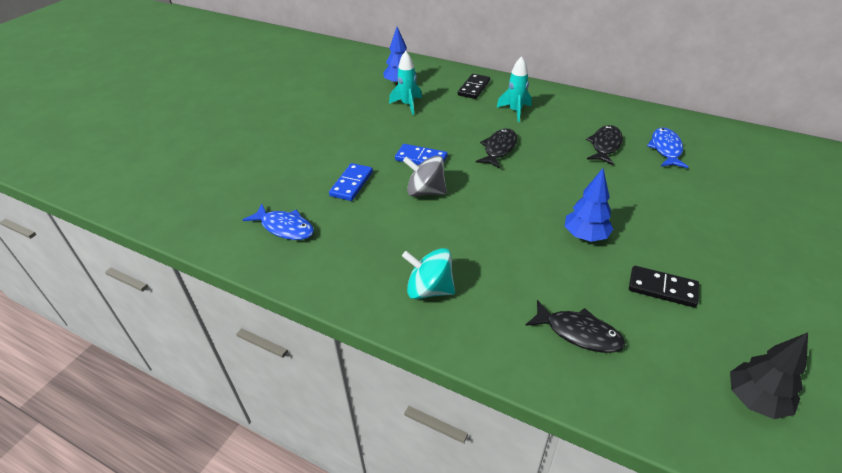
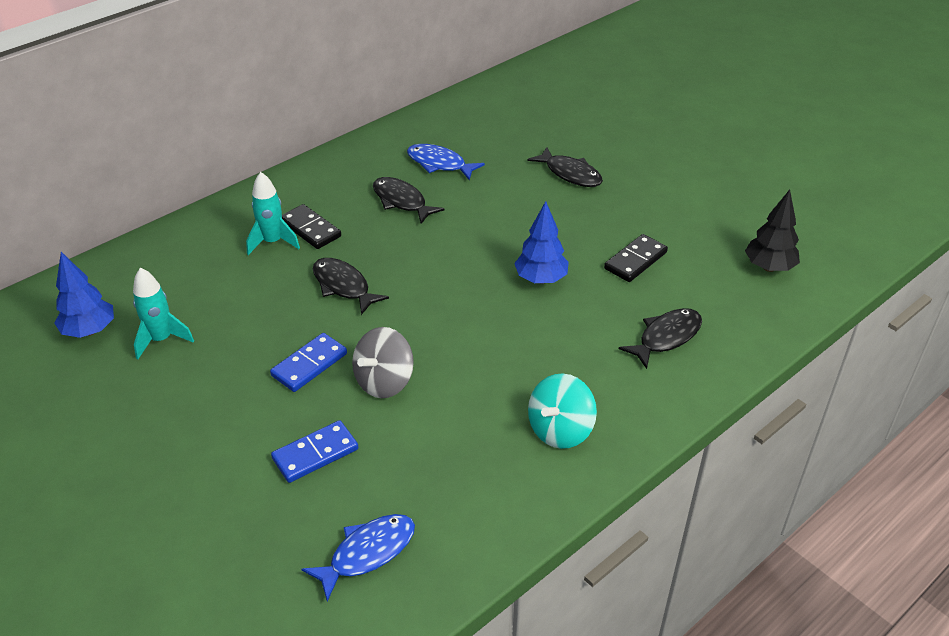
camera: 70 degrees left, 0 degrees up
blue domino [329,163,373,201] -> blue domino turned 75 degrees counterclockwise [271,420,358,483]
black domino [458,74,490,99] -> black domino moved to [282,204,341,249]
none -> black fish [527,147,603,187]

